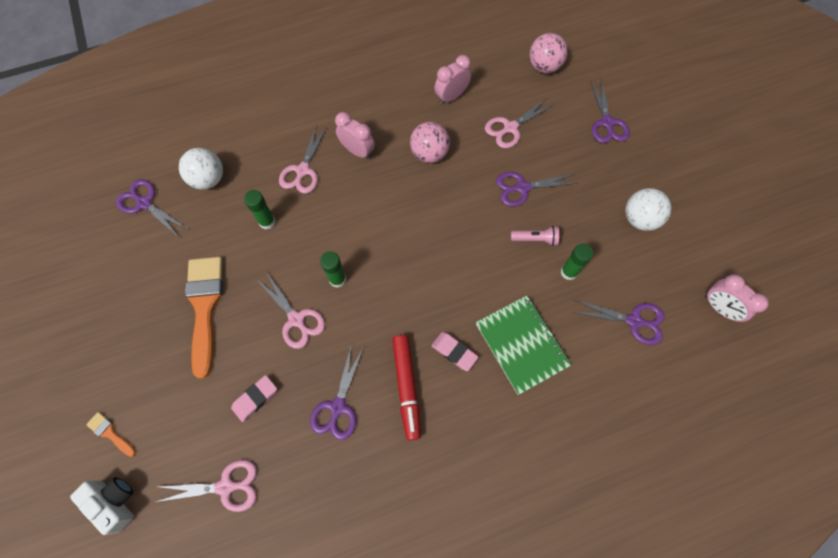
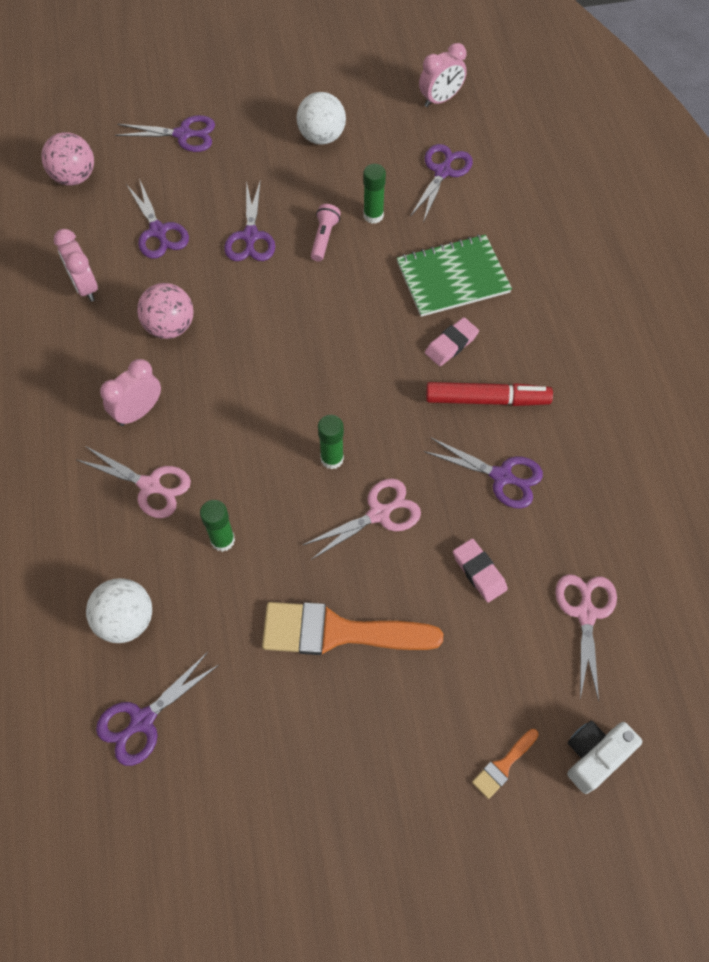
camera: 80 degrees left, 5 degrees down
pink scissors [485,98,555,148] -> purple scissors [126,178,189,259]

